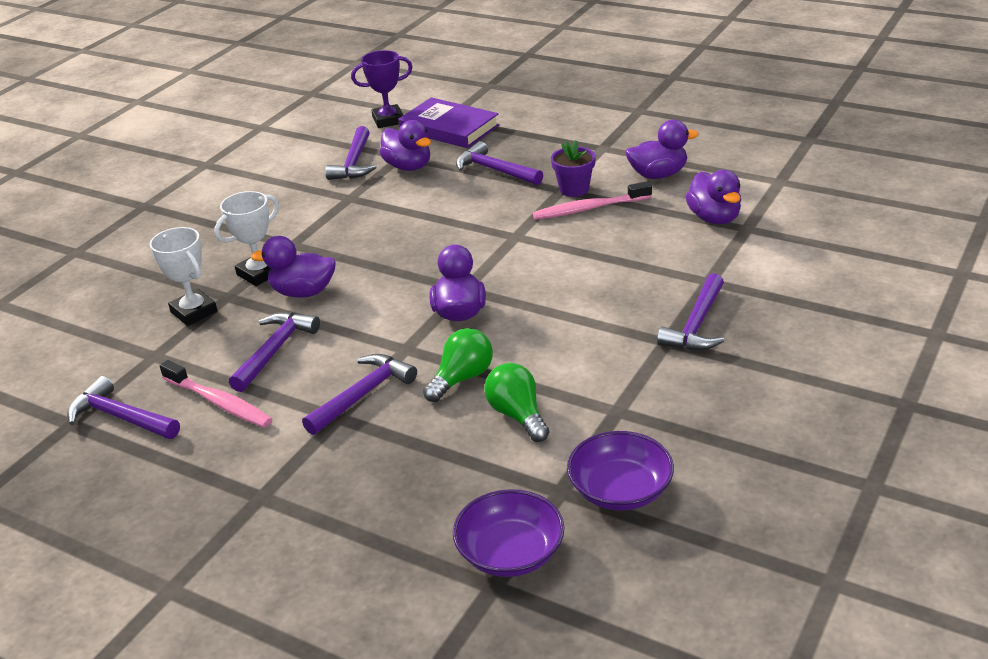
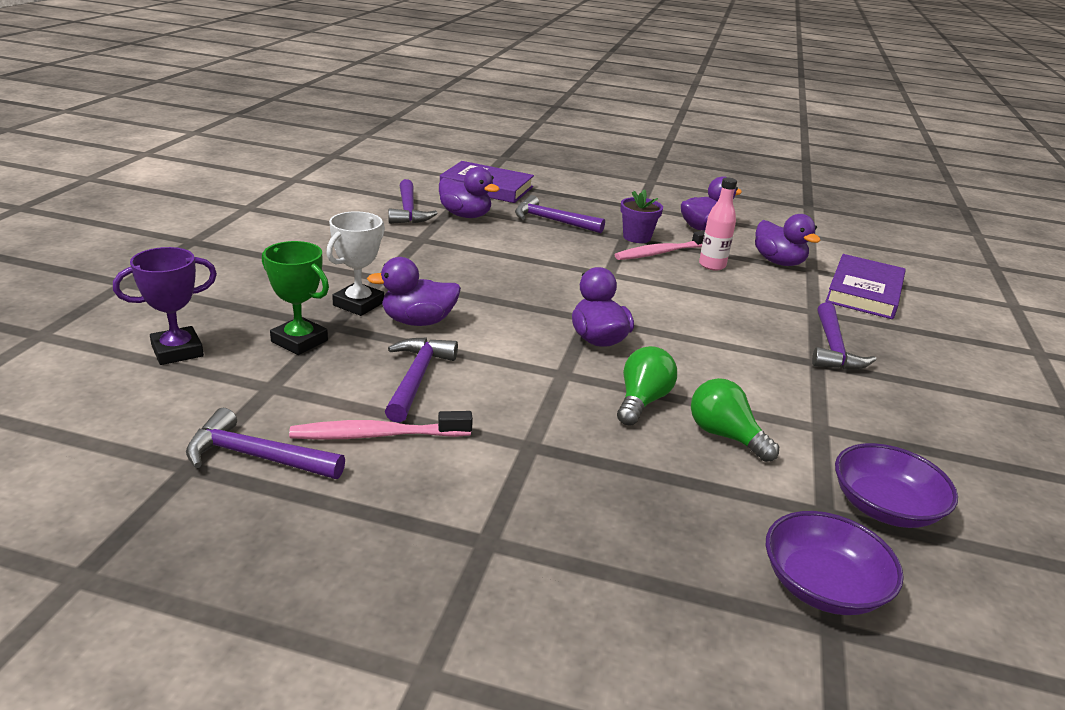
camera: 20 degrees left, 5 degrees down
white trophy [150,227,217,326] -> green trophy [262,241,329,355]
pink toothbrush [160,360,272,428] -> pink toothbrush turned 150 degrees clockwise [289,411,473,440]
purple hammer [302,354,417,435] -> none
purple trophy [351,50,413,128] -> purple trophy moved to [113,247,217,365]
none -> pink bottle [699,177,737,271]
none -> purple book [825,254,906,319]

